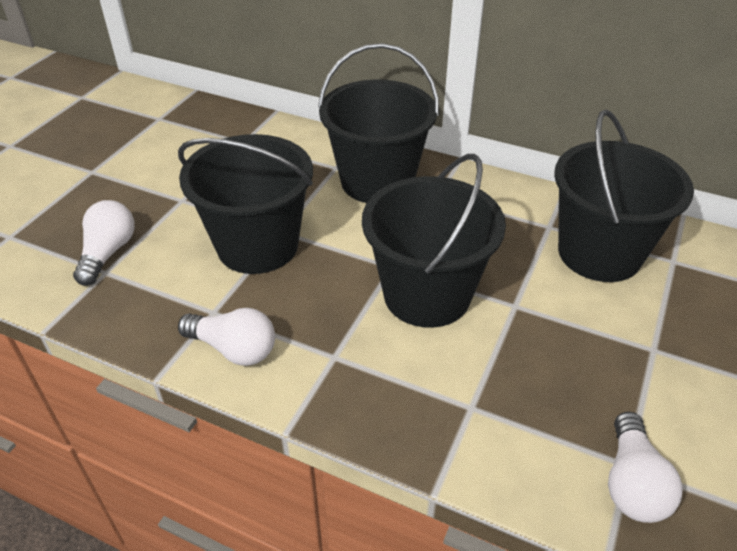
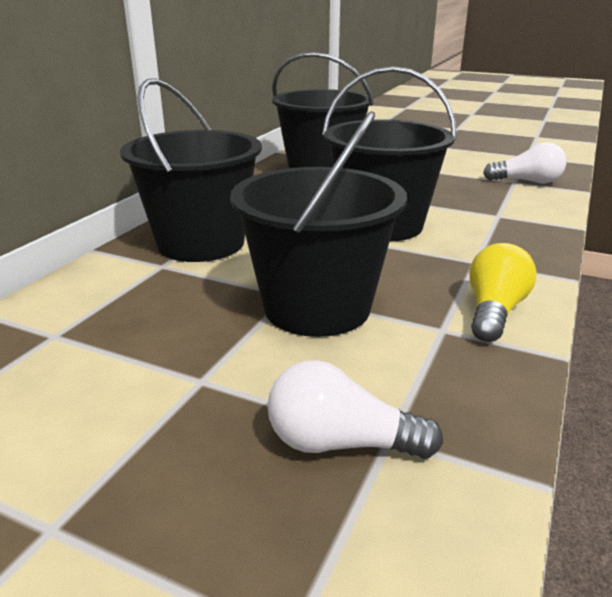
camera: 90 degrees left, 15 degrees down
white light bulb [178,308,275,366] -> yellow light bulb [469,243,536,342]

